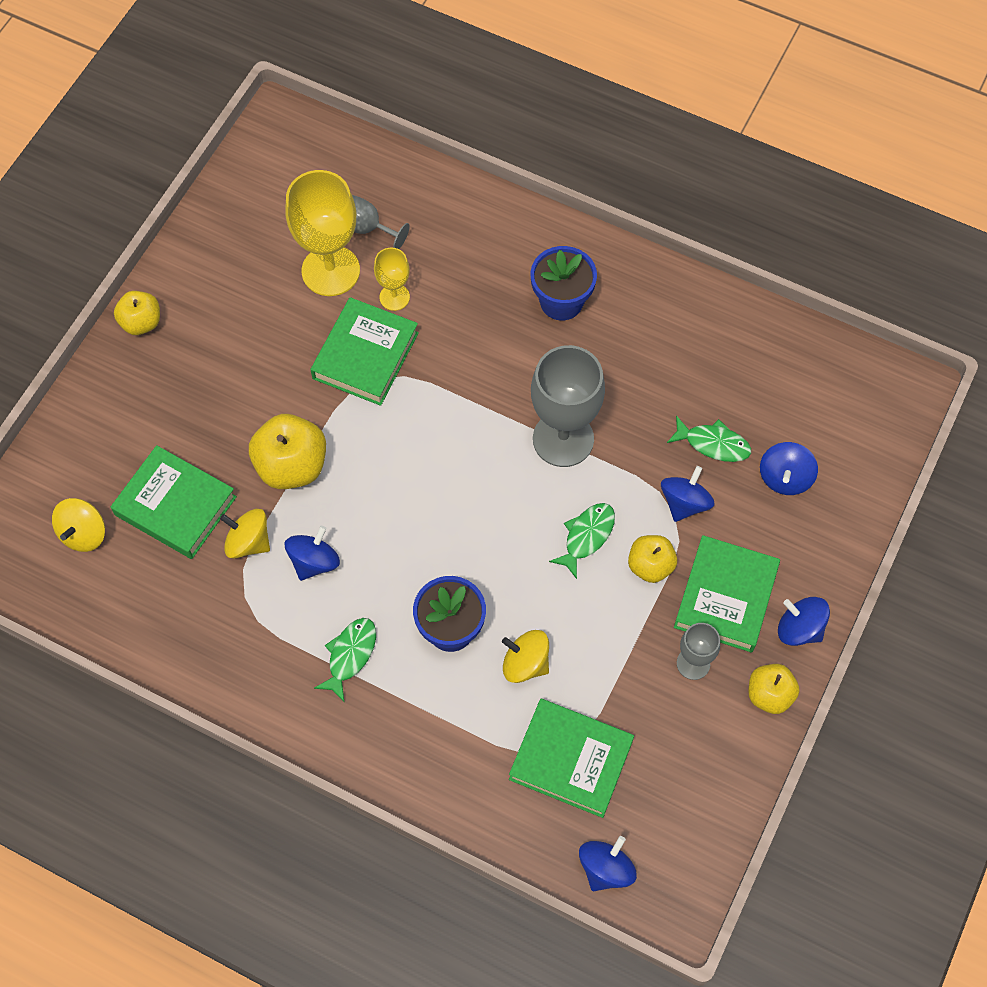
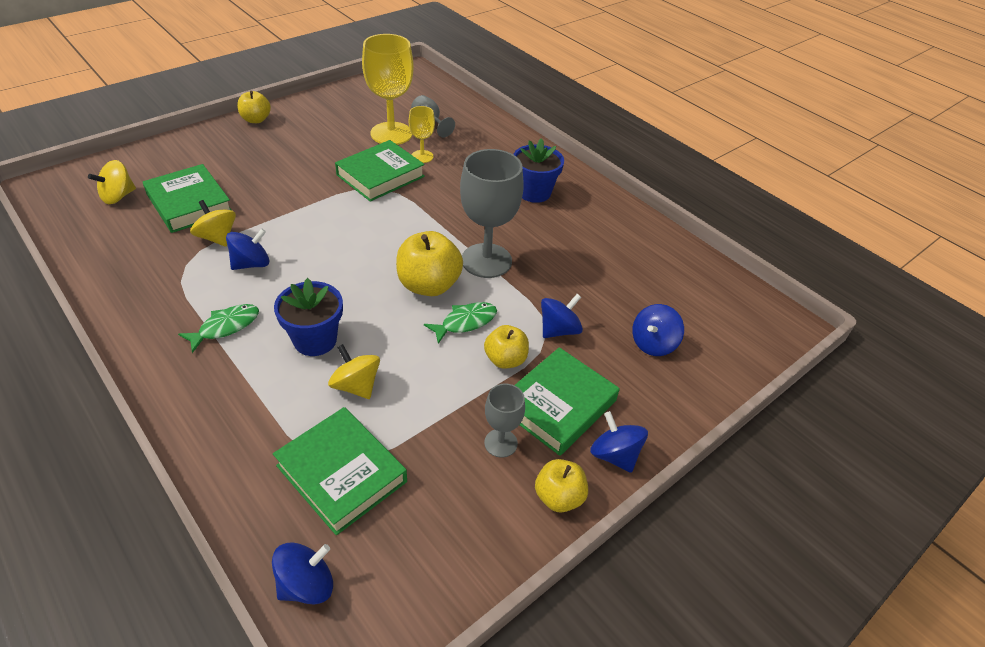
camera: 20 degrees right, 20 degrees down
yellow apple [249,414,326,489] -> yellow apple moved to [396,231,463,296]
green fish [667,416,751,462] -> none

